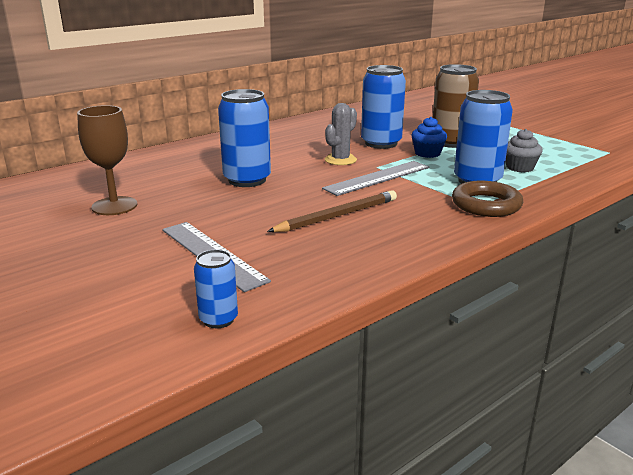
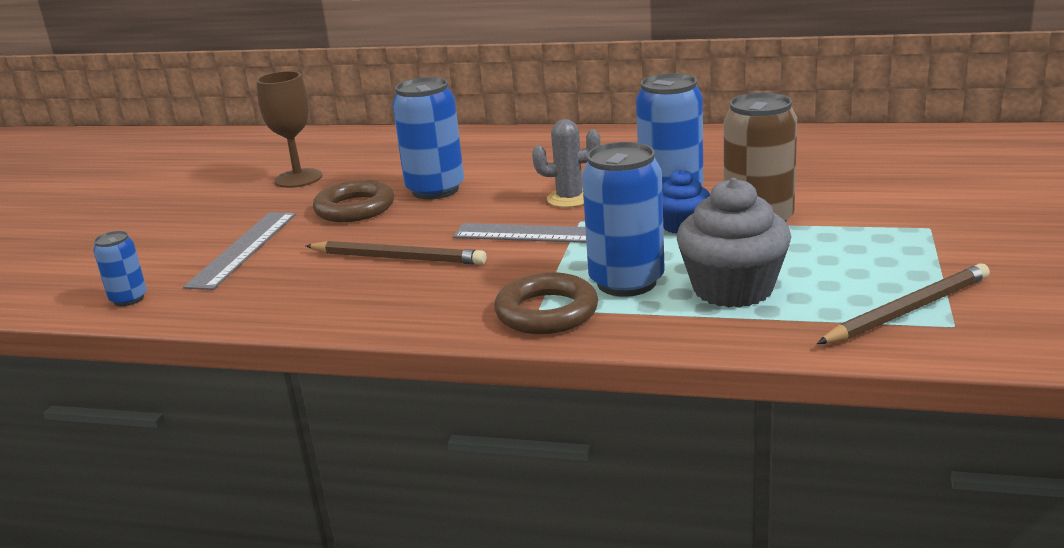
camera: 55 degrees right, 0 degrees up
grey cupcake [506,129,543,172] -> grey cupcake [677,178,791,308], size x1.72
none -> brown ring [313,180,394,222]
none -> brown pencil [817,263,990,344]

